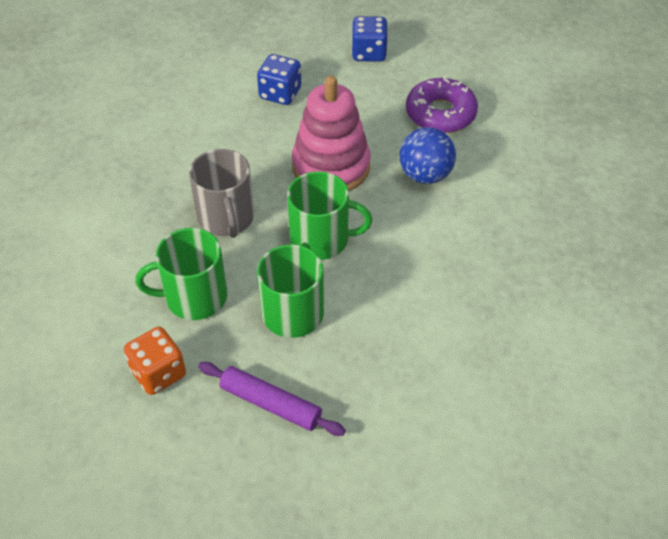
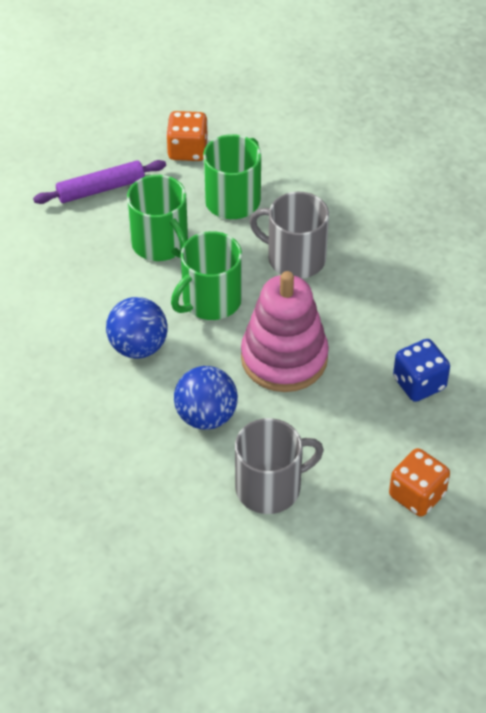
camera: 130 degrees right, 0 degrees up
blue dice [351,16,388,62] -> orange dice [389,448,450,517]
purple donut [406,76,478,133] -> grey mug [235,418,324,514]
none -> blue ball [106,297,168,359]

